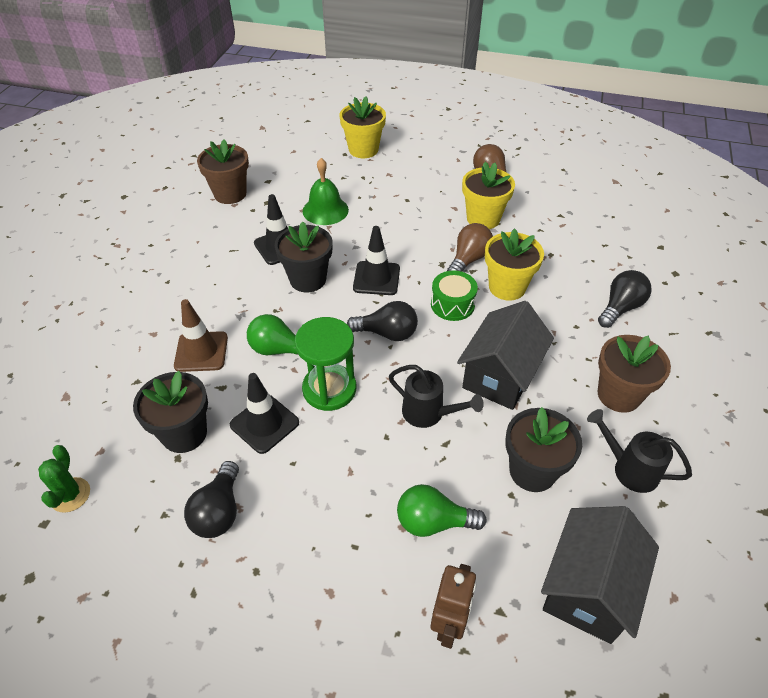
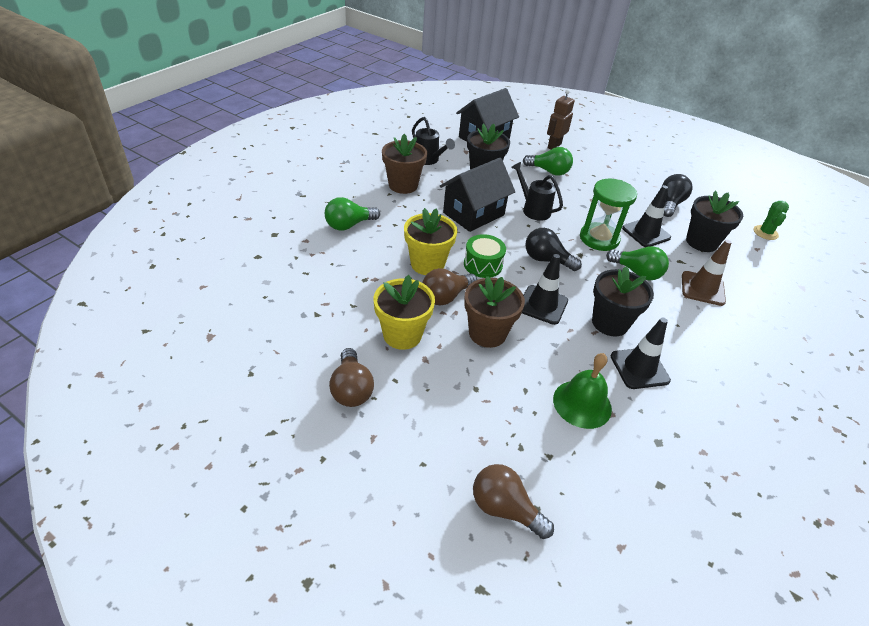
camera: 165 degrees left, 5 degrees down
brown flower pot [197,140,249,204] -> brown flower pot moved to [464,276,525,348]
yellow flower pot [340,96,386,158] -> brown light bulb [473,464,554,539]
black light bulb [598,270,652,328] -> green light bulb [325,197,380,230]

